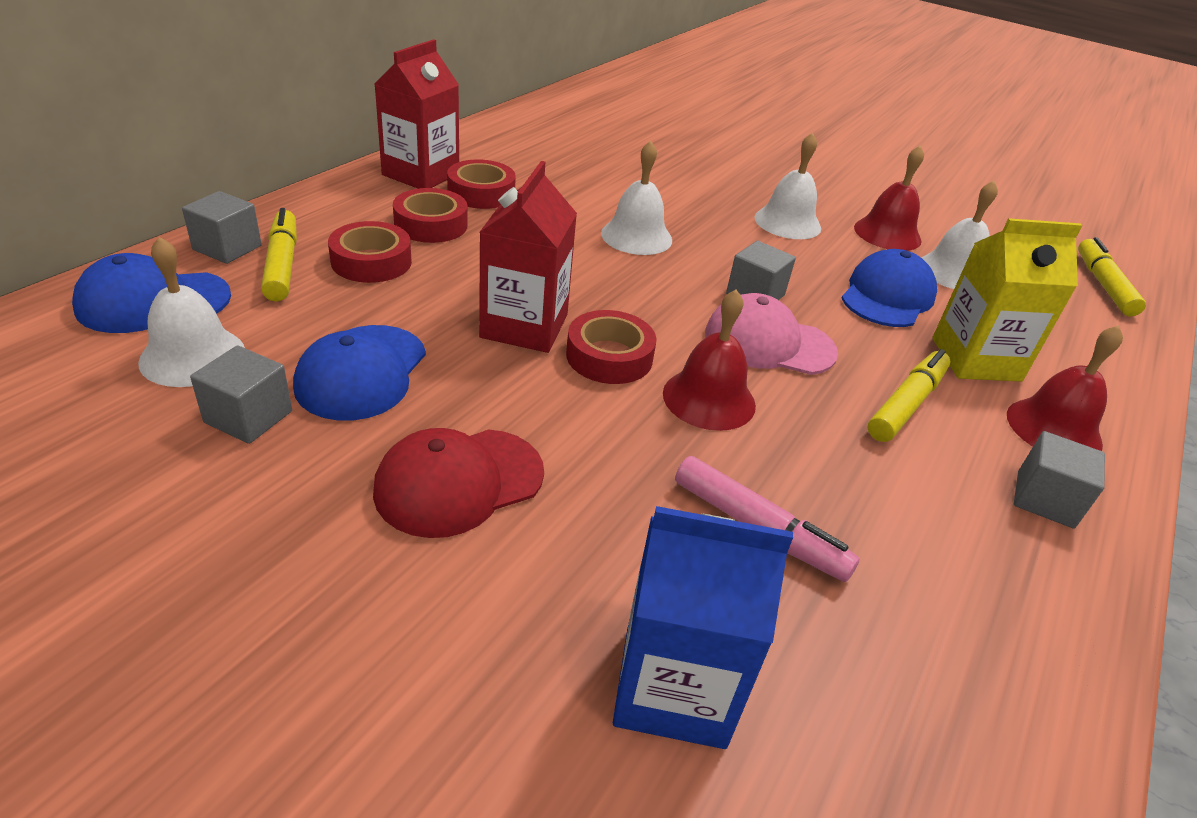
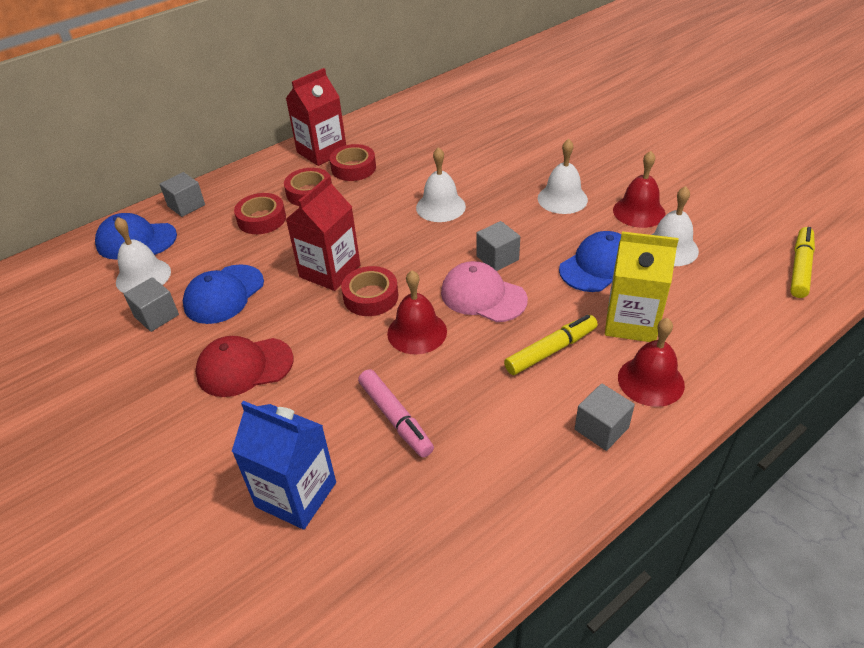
camera: 25 degrees right, 5 degrees up
yellow marker [261,208,297,301] -> none

